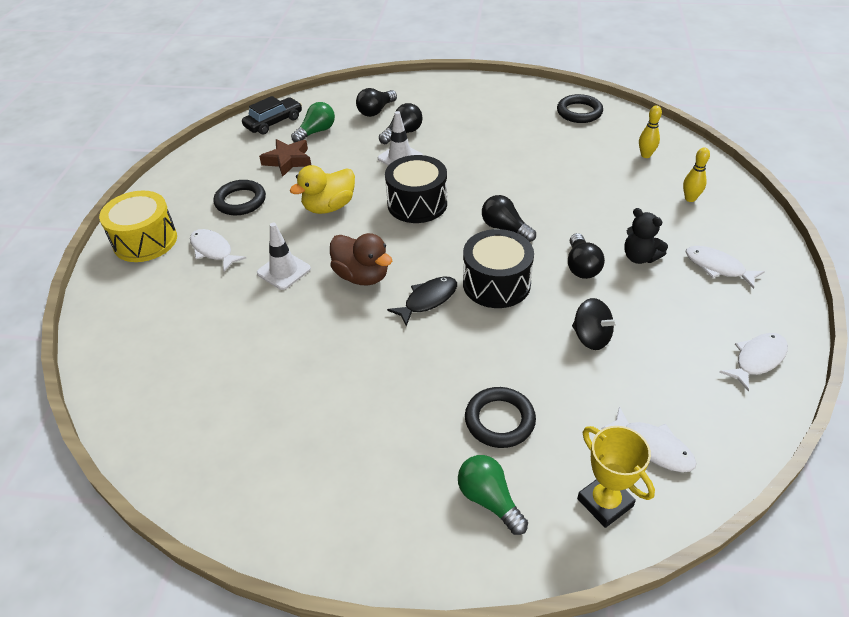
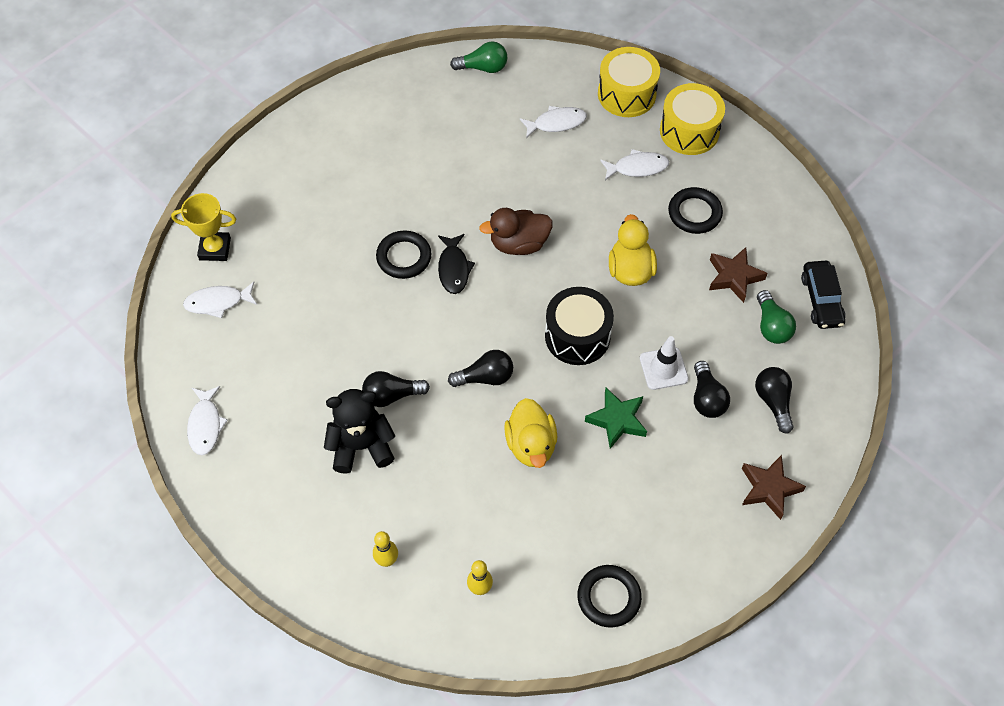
camera: 125 degrees right, 15 degrees up
white traffic cone [257,223,311,290] -> none
green light bulb [458,455,528,535] -> green light bulb moved to [450,41,507,73]
black drum [463,229,534,308] -> none
black ring [465,387,536,448] -> black ring moved to [376,230,432,279]
black light bulb [568,233,605,279] -> black light bulb turned 45 degrees counterclockwise [362,371,430,407]
black spinning top [572,298,619,350] -> none
black teddy bear [624,208,668,264] -> black teddy bear [324,389,395,474], size x1.51
white fish [686,246,765,289] -> white fish moved to [519,106,587,138]
none -> yellow duck [504,398,557,468]
none -> green star [585,388,647,449]
none -> yellow drum [598,47,660,117]
none -> brown star [742,455,806,520]

